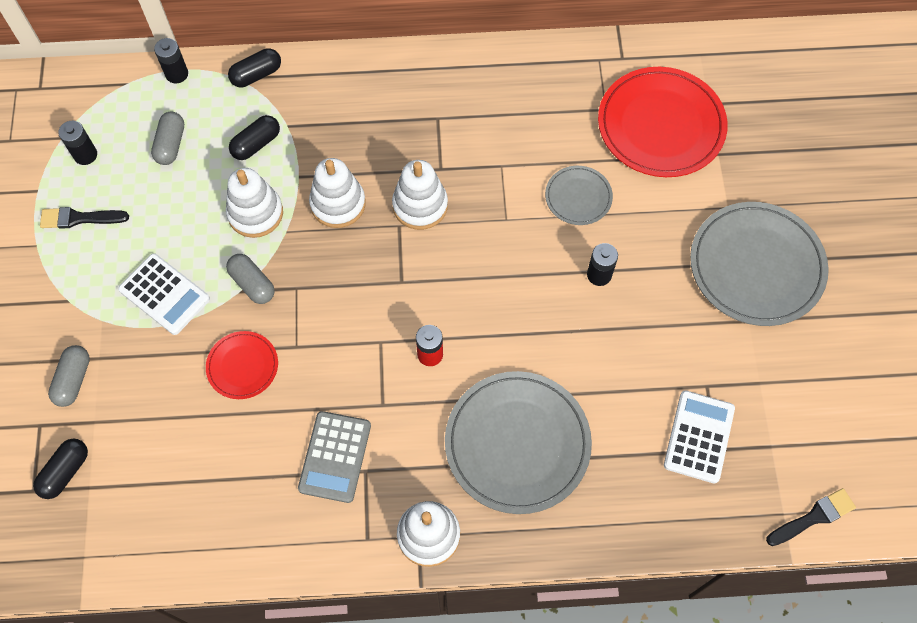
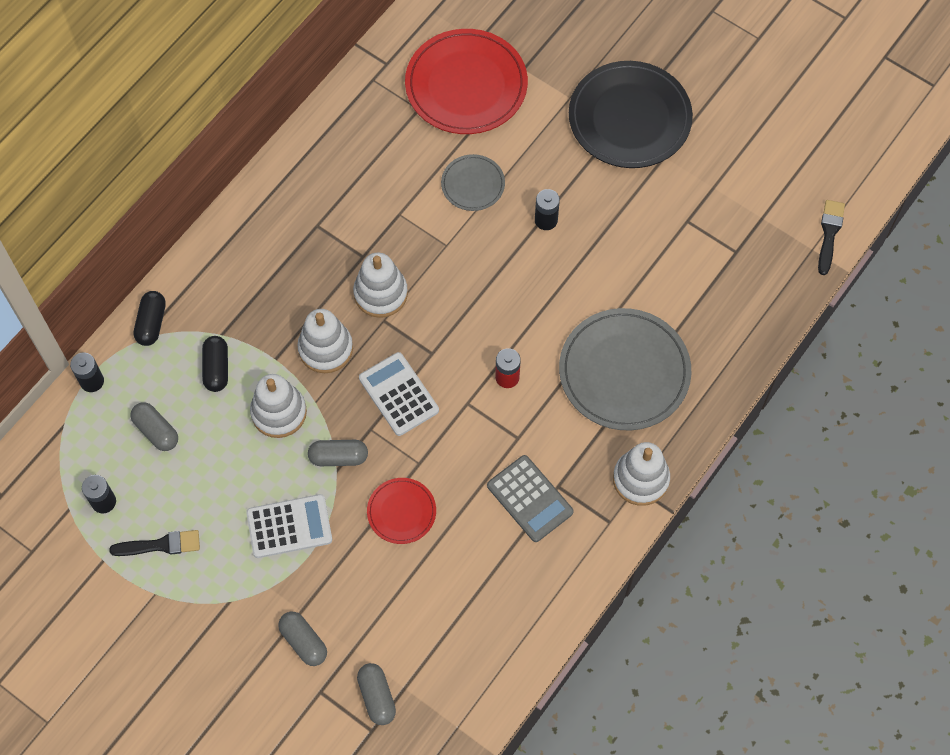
camera: 50 degrees left, 0 degrees up
black capsule [33,439,88,499] -> grey capsule [357,663,396,725]
black brush [40,207,129,229] -> black brush turned 135 degrees counterclockwise [109,530,200,556]
white calculator [664,390,735,484] -> white calculator moved to [359,352,439,436]
grey plate [690,202,829,326] -> black plate [569,61,693,168]

